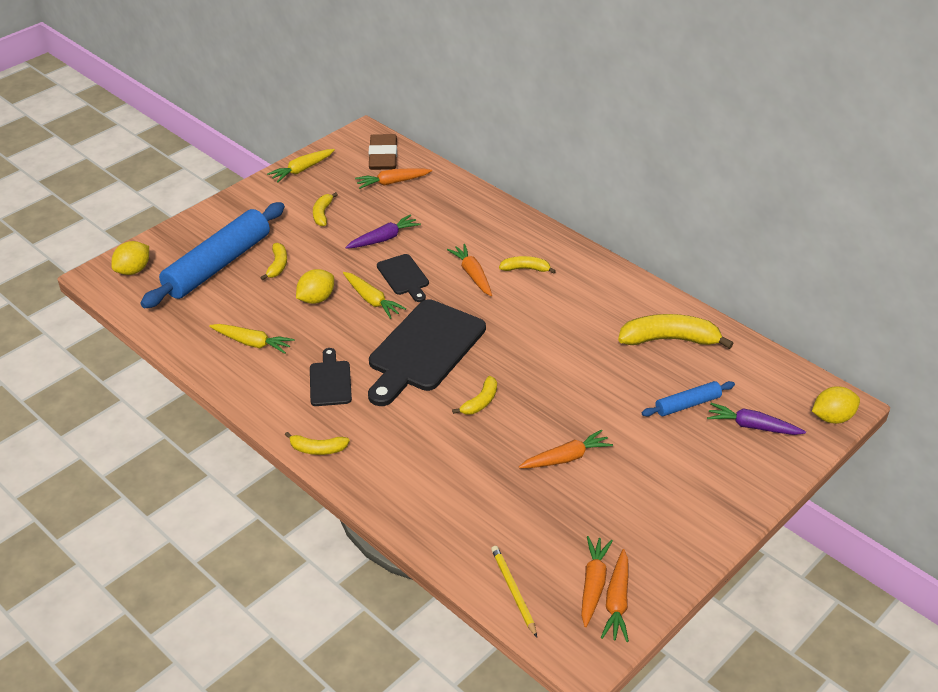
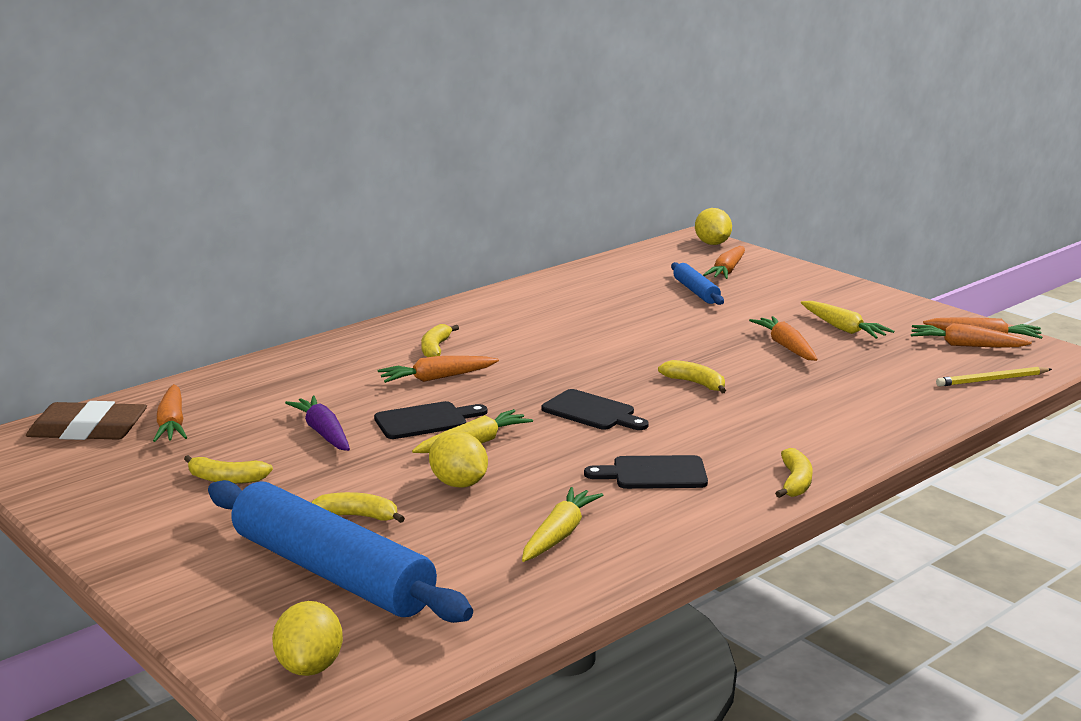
camera: 85 degrees left, 20 degrees down
yellow lemon [111,241,149,275] -> yellow lemon turned 45 degrees clockwise [272,601,343,676]
yellow carrot [267,149,335,182] -> yellow carrot moved to [801,301,895,339]
black cutting board [368,299,486,406] -> black cutting board [542,389,649,430], size x0.51
yellow banana [618,314,734,349] -> none
purple carrot [707,403,806,435] -> orange carrot [703,246,745,279]

